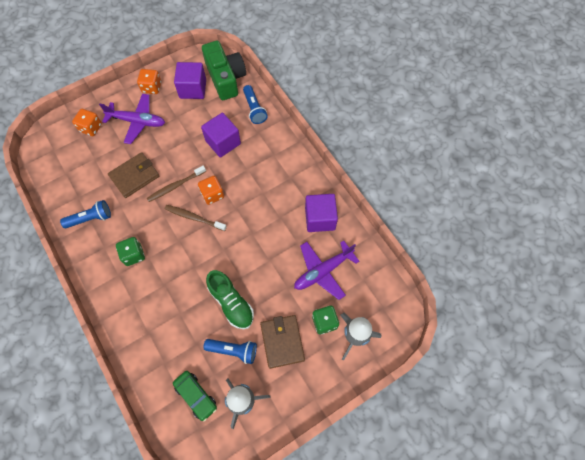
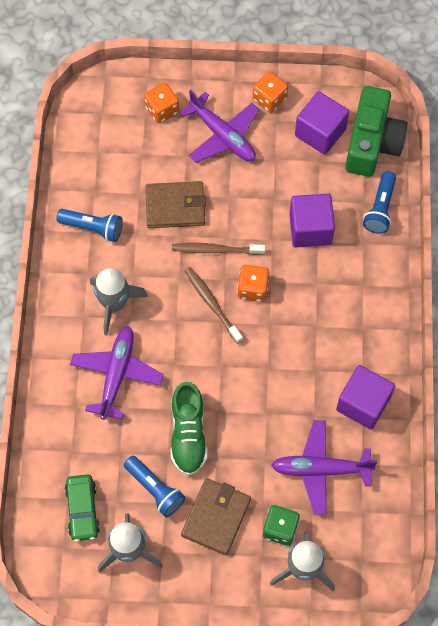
camera: 35 degrees right, 0 degrees up
green dice [116,237,145,266] -> grey rocket [90,268,148,336]
none -> purple plane [70,326,164,420]

